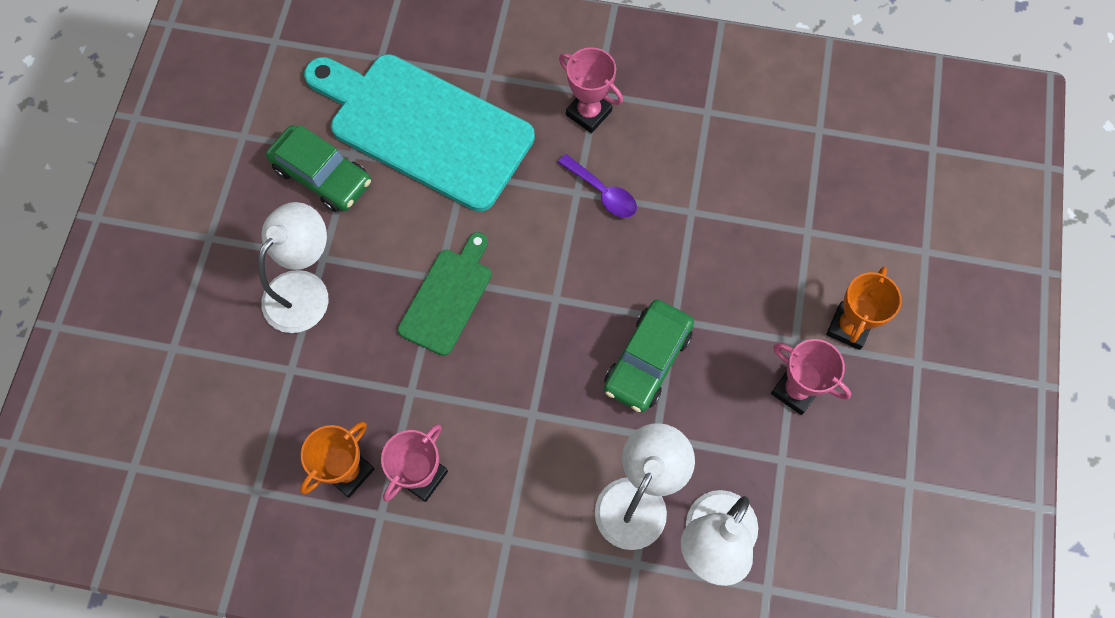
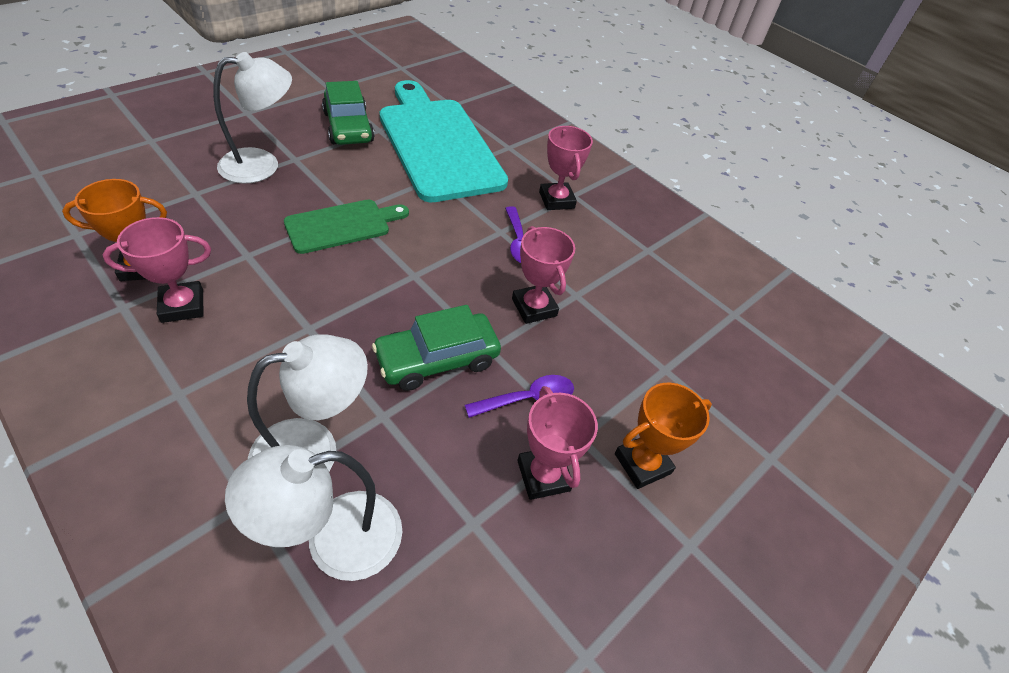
camera: 30 degrees right, 20 degrees down
none -> purple spoon [465,375,574,418]
none -> pink trophy [512,226,575,324]

